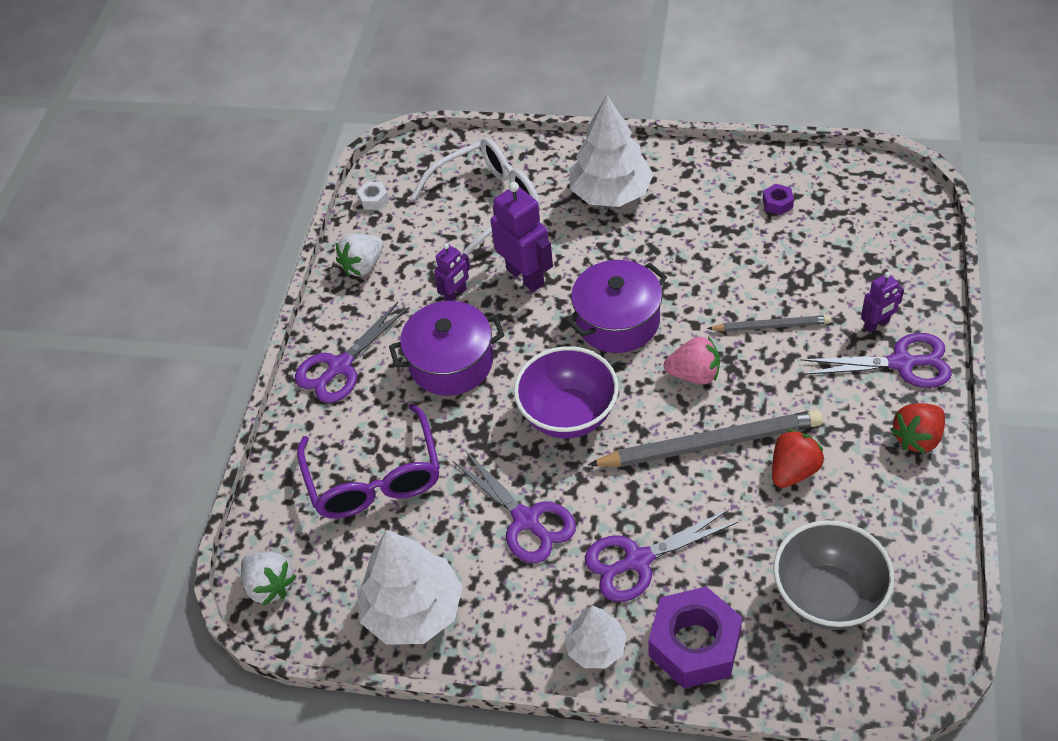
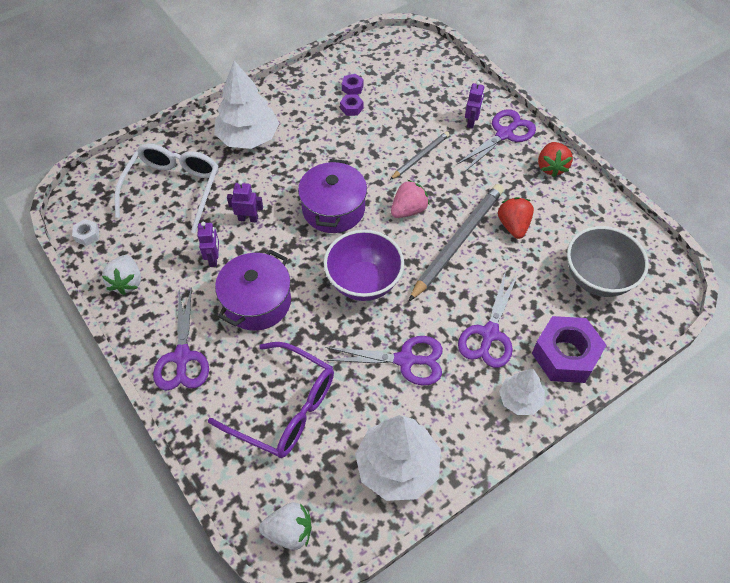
camera: 50 degrees left, 5 degrees up
purple robot [490,182,553,292] -> purple robot [227,180,263,223], size x0.56
none -> purple nut [340,94,363,116]

